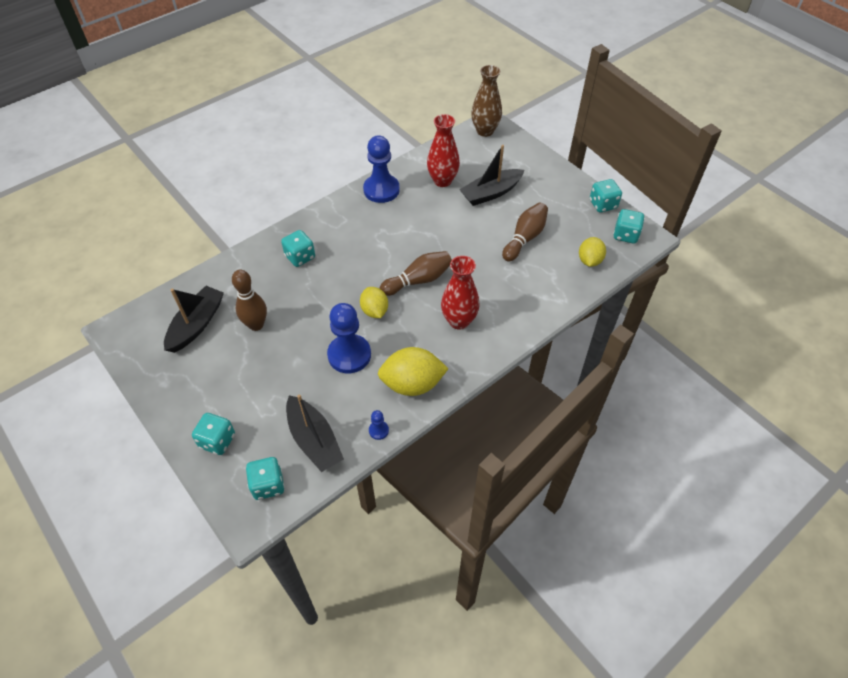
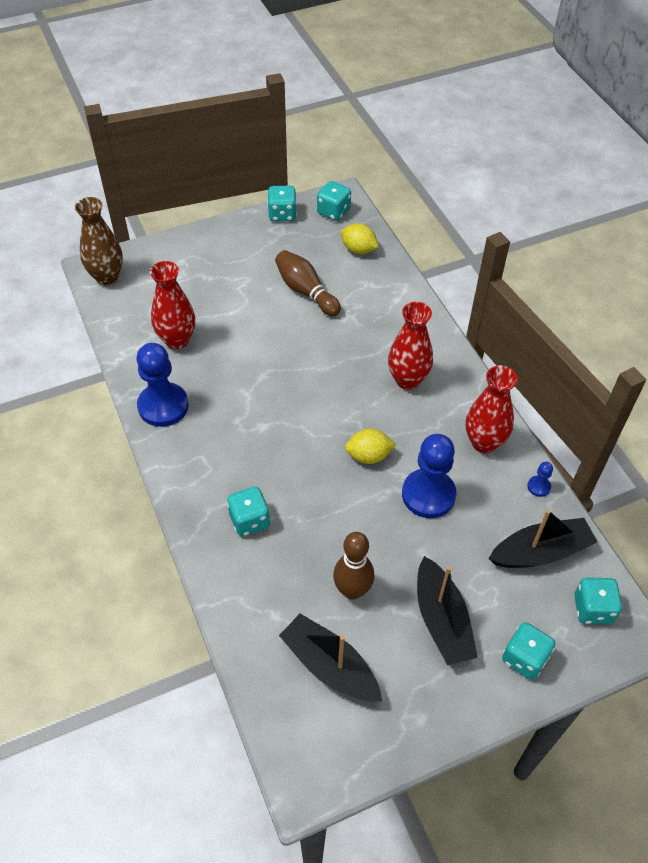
camera: 75 degrees left, 0 degrees up
yellow lemon [378,347,449,396] -> red vase [466,366,518,453]
brown bowling pin [380,251,452,296] -> none
black boat [459,145,525,206] -> black boat moved to [417,556,478,665]

